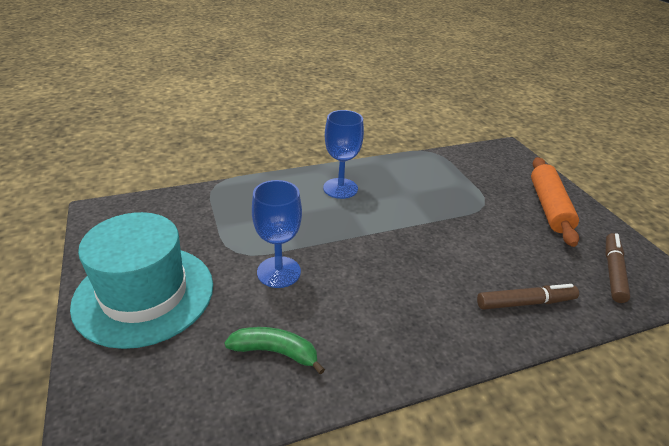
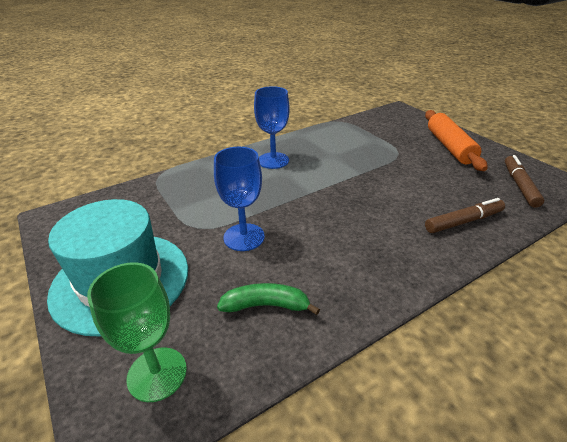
camera: 10 degrees left, 0 degrees up
none -> green goblet [87,262,187,402]

